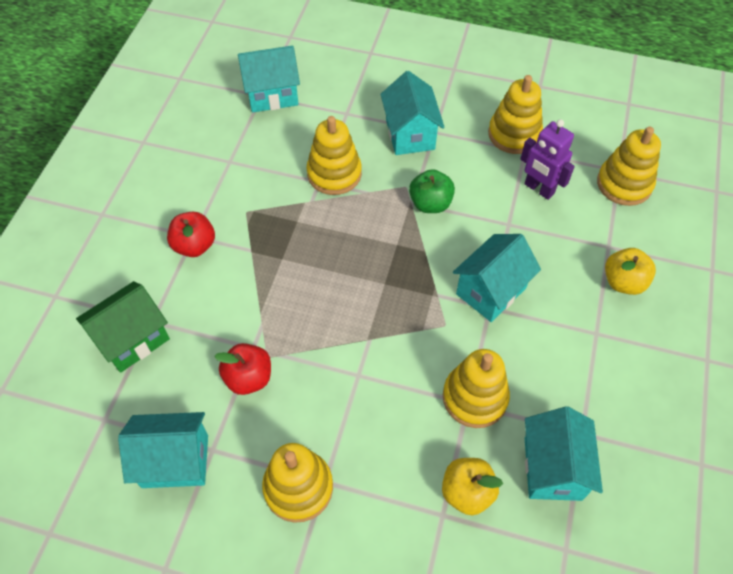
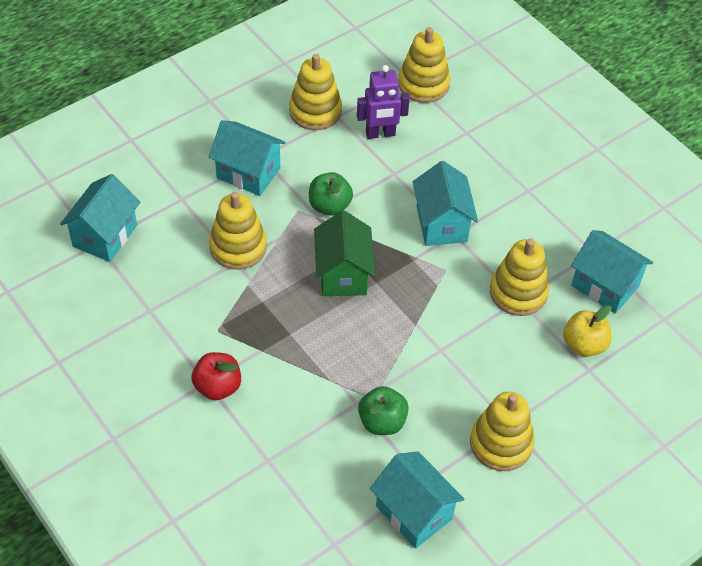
camera: 55 degrees left, 5 degrees down
green house [76,281,170,373] -> green house moved to [314,210,375,296]
turquoise house [118,412,208,488] -> turquoise house turned 75 degrees counterclockwise [370,452,464,549]
red apple [214,343,271,395] -> green apple [358,386,409,435]
yellow apple [605,248,656,295] -> none

